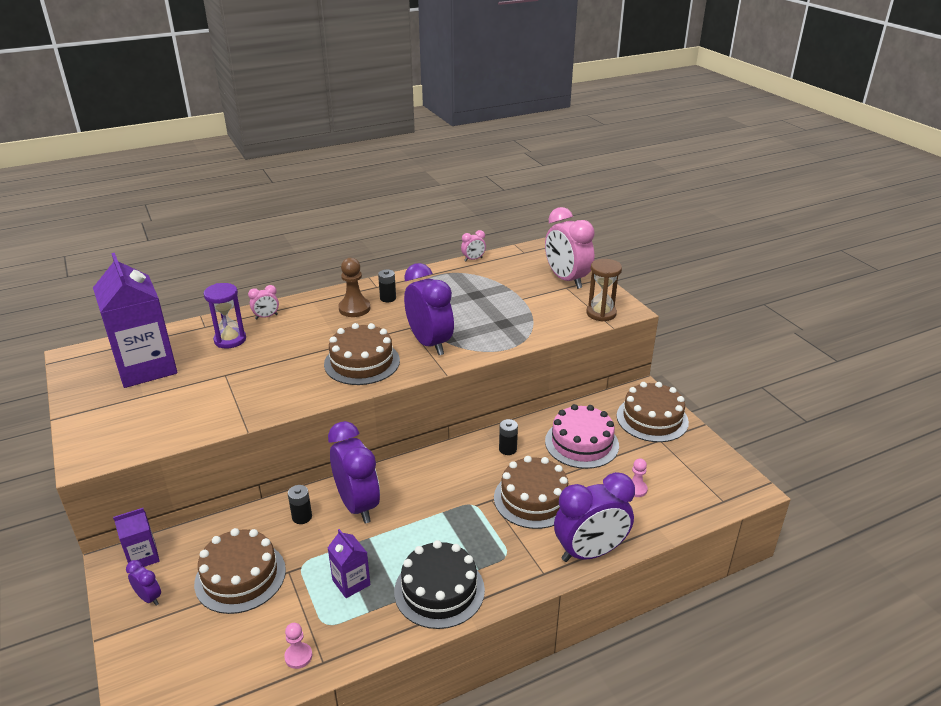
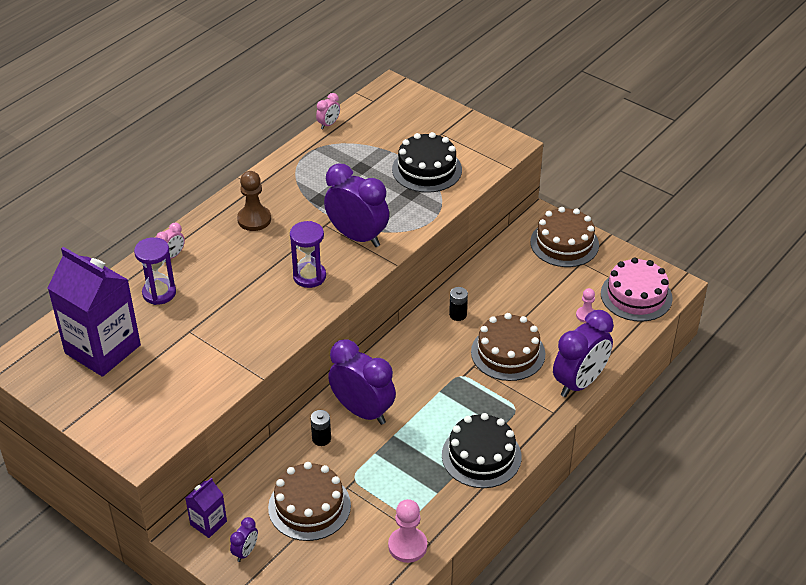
camera: 25 degrees left, 10 degrees up
purple clock [126,560,161,606] -> purple clock turned 105 degrees clockwise [230,517,258,562]
pink pawn [284,623,312,669] -> pink pawn [388,499,427,563], size x1.66
brown cake [324,323,400,385] -> purple hourglass [290,221,326,288]
purple carton [327,529,371,598] -> none
black battery [378,269,396,302] -> none
pink clock [545,207,595,289] -> none
pink cake [545,404,619,469] -> pink cake moved to [601,257,673,322]
brown hourglass [586,259,622,322] -> none
none -> black cake [392,132,462,193]

